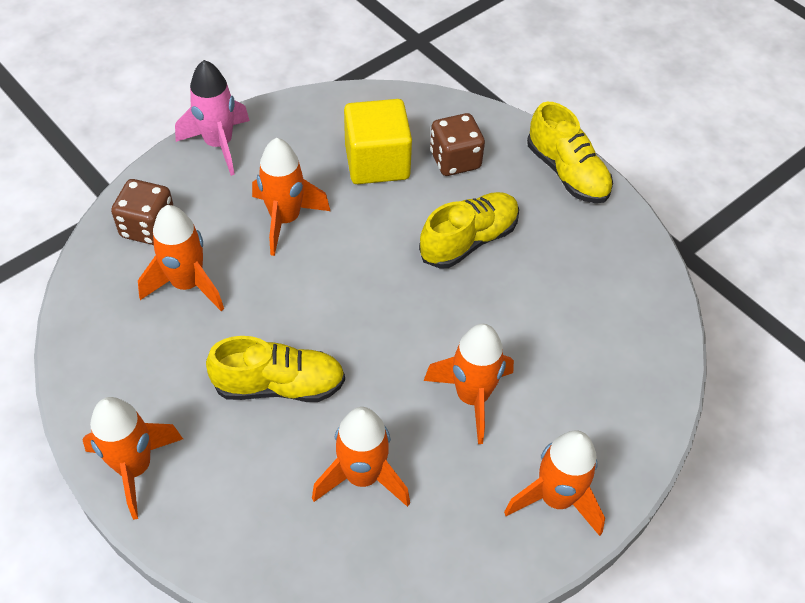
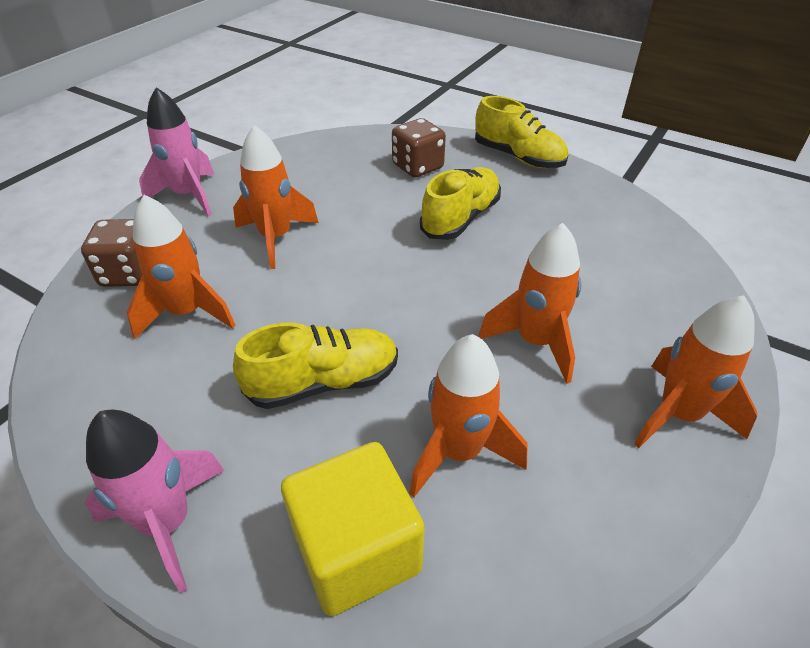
camera: 15 degrees left, 10 degrees down
orange rocket [82,397,183,520] -> pink rocket [85,410,225,593]
yellow cube [344,99,412,184] -> yellow cube moved to [281,442,425,616]

